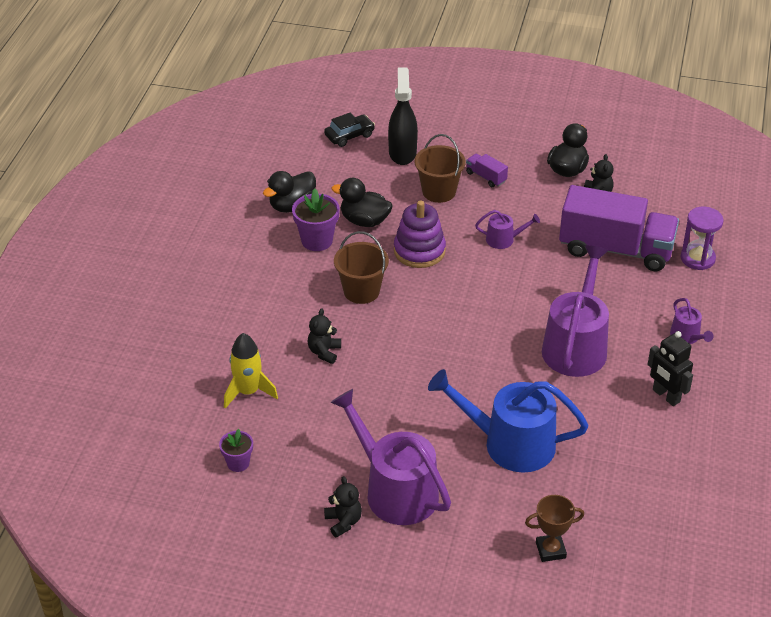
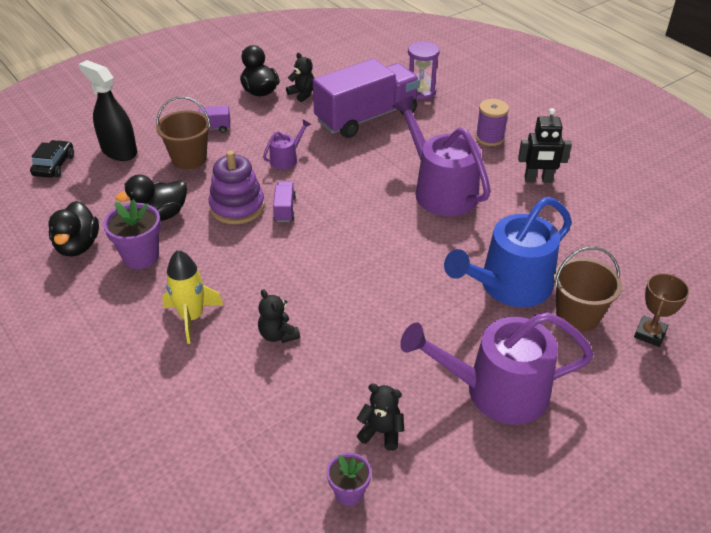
camera: 50 degrees left, 0 degrees up
yellow rocket [224,333,278,409] -> yellow rocket moved to [162,250,223,344]
black teddy bear [324,476,362,538] -> black teddy bear moved to [356,384,404,451]
brown bucket [334,231,389,304] -> brown bucket moved to [554,247,622,332]
purple watering can [670,298,714,344] -> purple spool [475,99,509,146]
none -> purple truck [273,182,296,222]

